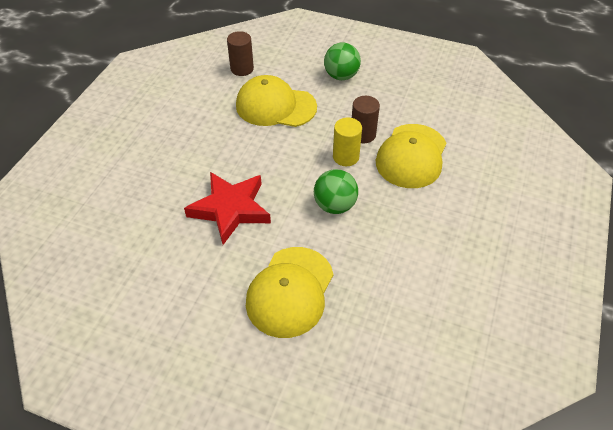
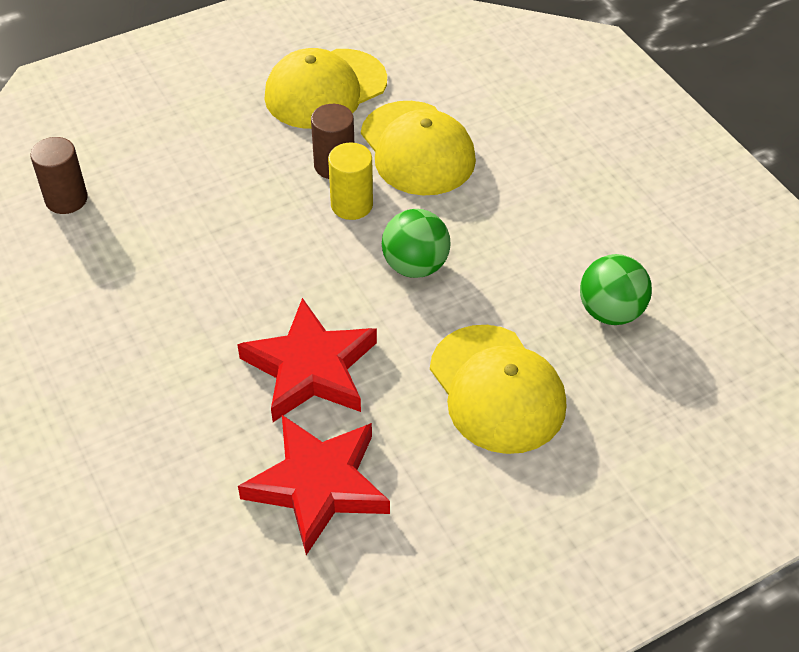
camera: 50 degrees left, 0 degrees up
yellow cap [236,75,317,127] -> yellow cap moved to [264,48,387,129]
green ball [324,42,361,80] -> green ball moved to [580,254,652,325]
none -> red star [238,415,390,555]

